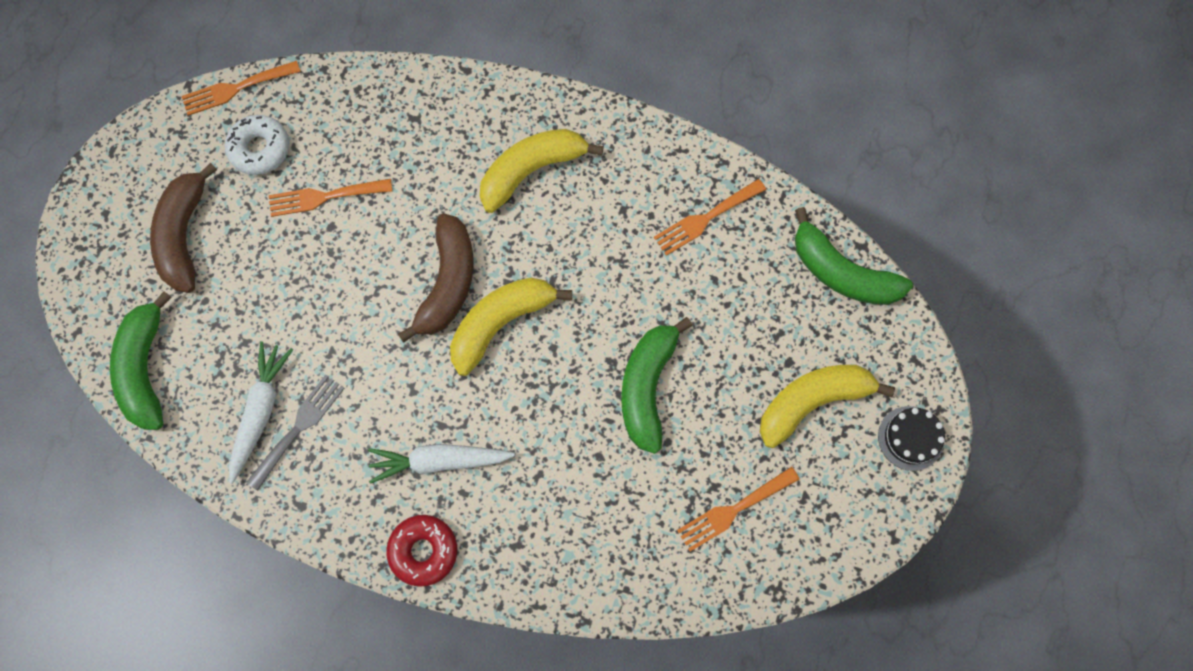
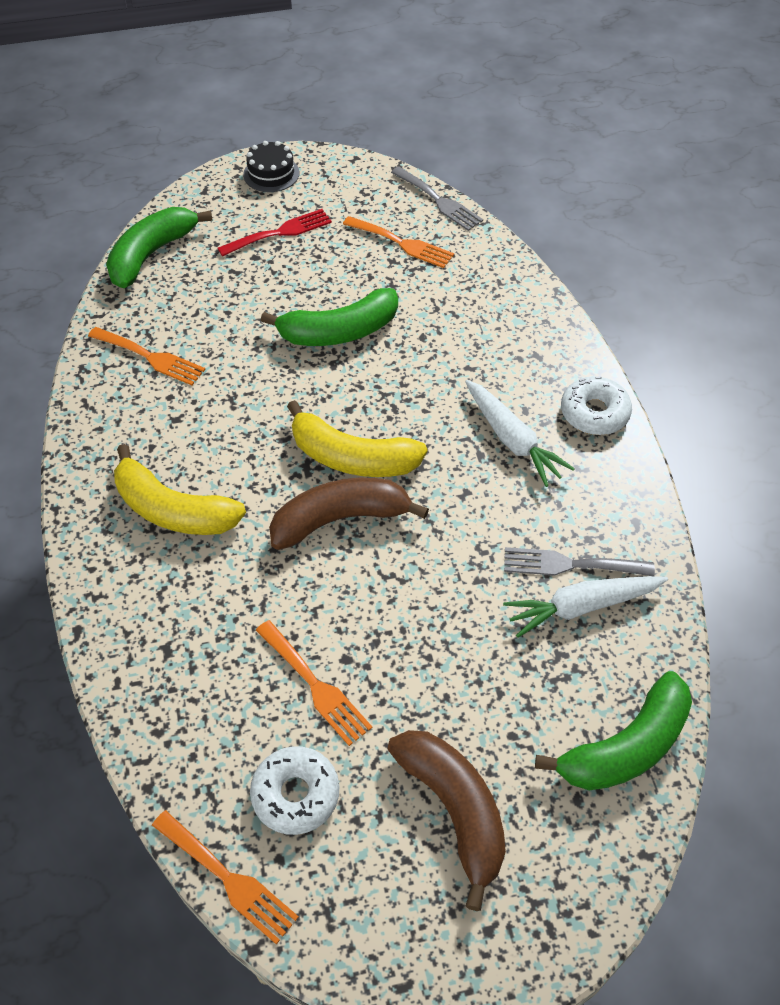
camera: 120 degrees left, 20 degrees down
brown banana [150,163,217,293] -> brown banana turned 90 degrees counterclockwise [387,730,506,911]
red donut [386,515,457,587] -> white donut [561,376,632,435]
yellow banana [760,365,895,448] -> red fork [217,209,332,257]
green banana [795,207,913,305] -> green banana turned 150 degrees counterclockwise [106,207,213,288]
none -> grey fork [391,167,483,231]

